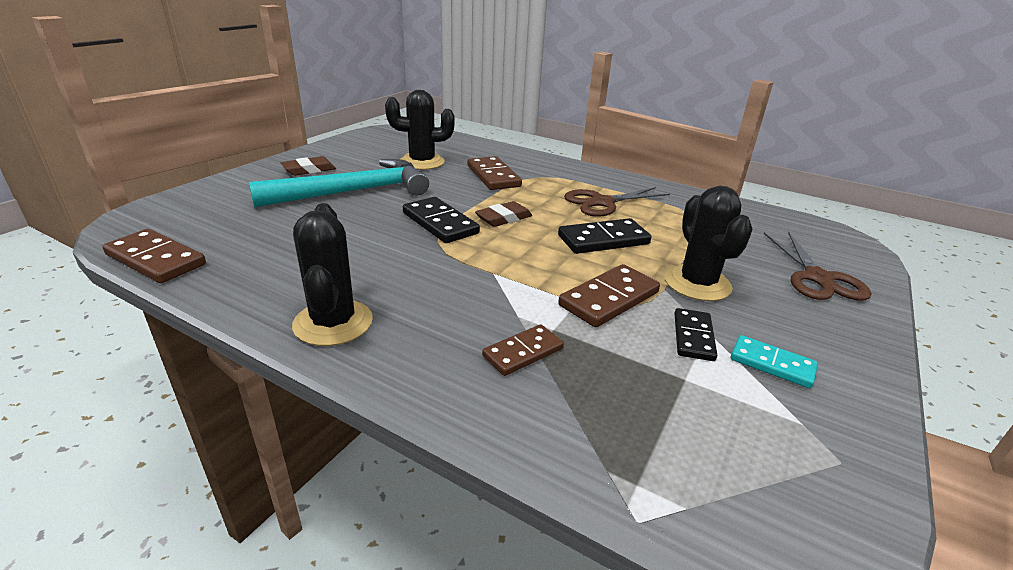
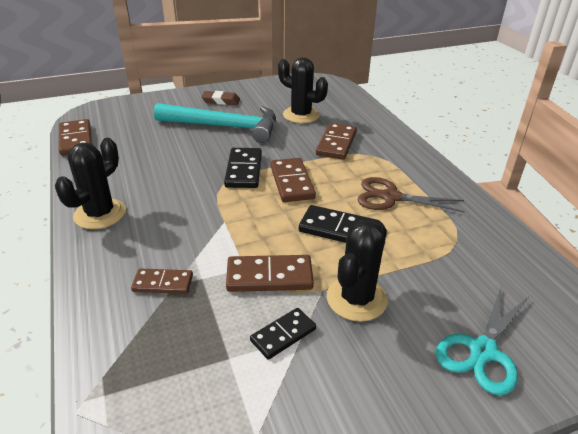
camera: 40 degrees right, 5 degrees up
brown eraser [475,201,532,227] -> brown domino [270,158,316,202]
turquoise domino [731,335,818,388] -> none
brown scissors [764,232,871,300] -> turquoise scissors [436,288,528,395]

